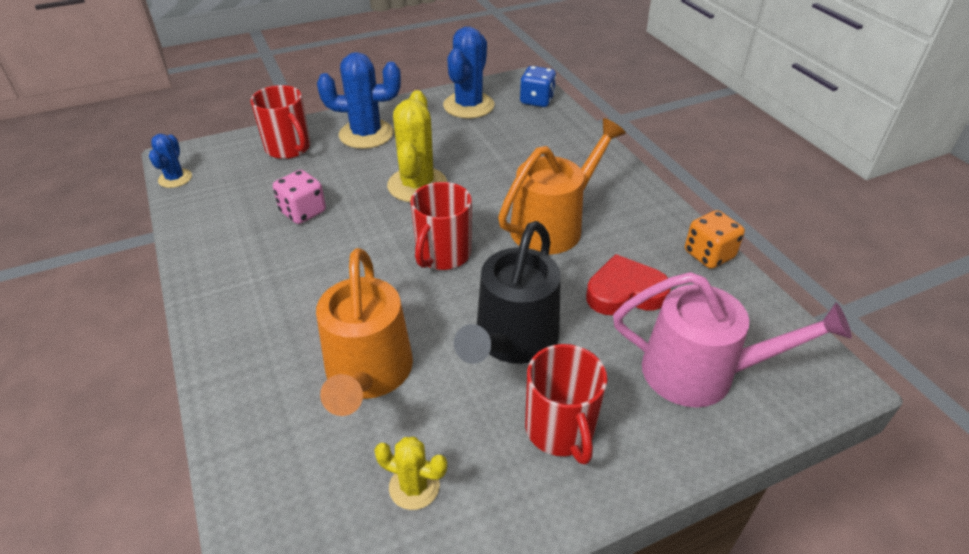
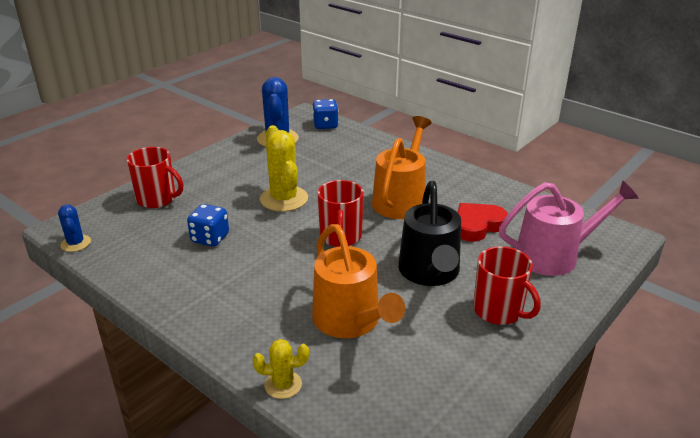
camera: 25 degrees left, 10 degrees down
pink dice [273,170,326,224] -> blue dice [187,204,229,247]
blue cactus [317,52,401,149] -> none
yellow cactus [374,437,447,510] -> yellow cactus moved to [253,339,309,399]
orange dice [685,210,745,269] -> none

